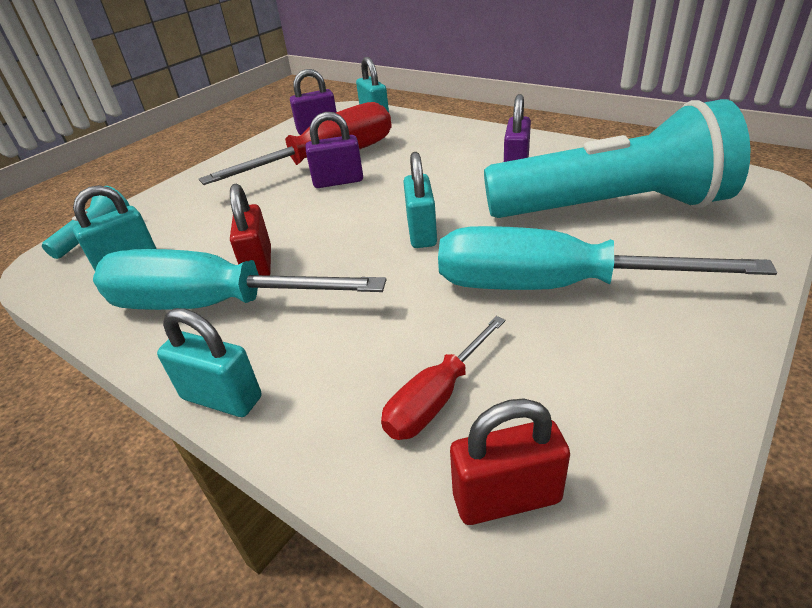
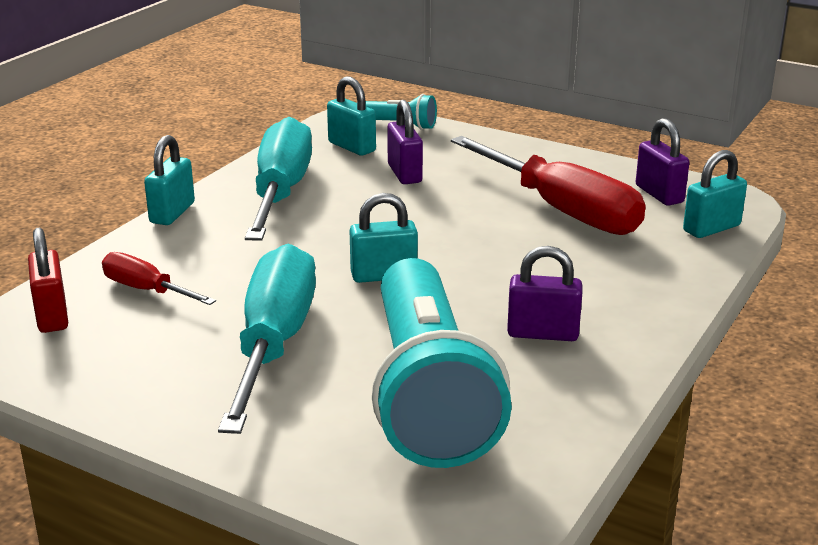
camera: 80 degrees right, 10 degrees down
red padlock [230,184,271,276] -> none
purple padlock [305,112,363,188] -> purple padlock moved to [387,100,423,184]

